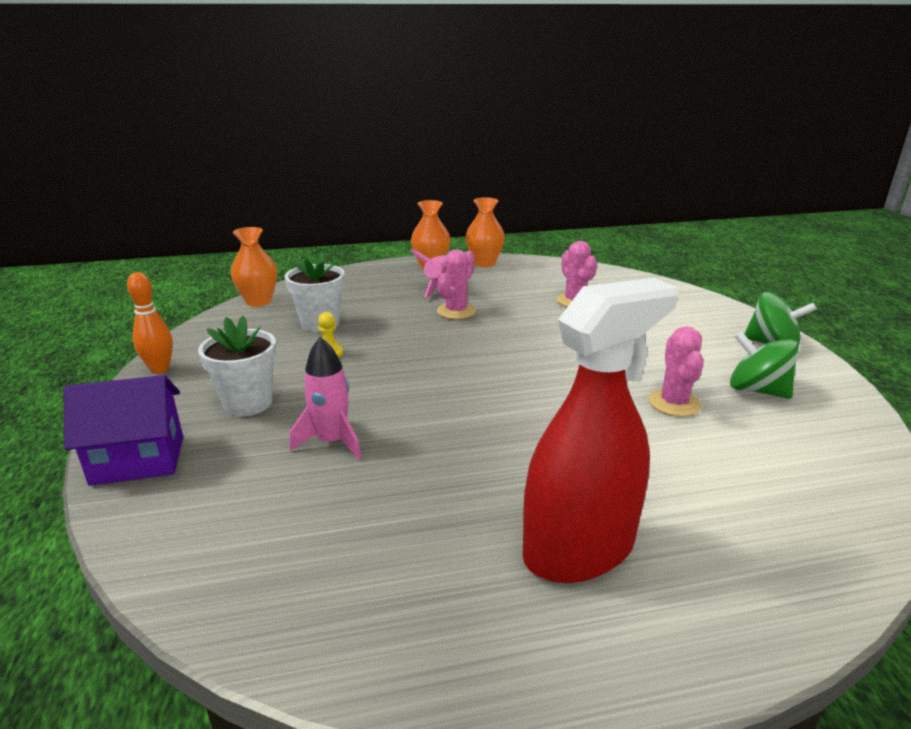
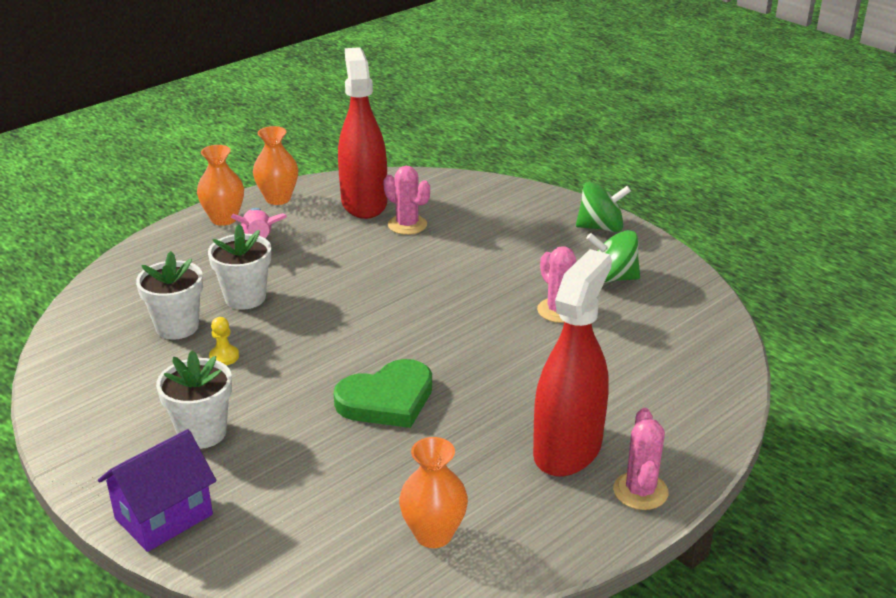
camera: 30 degrees left, 5 degrees up
orange bowling pin [127,272,173,374] -> none
orange vase [231,227,278,307] -> orange vase moved to [399,437,468,548]
pink rocket [290,337,361,460] -> none
pink cactus [437,249,476,319] -> pink cactus moved to [613,408,668,510]
none -> white flower pot [208,224,271,310]
none -> green heart [334,359,432,428]
none -> red spray bottle [338,47,387,219]

